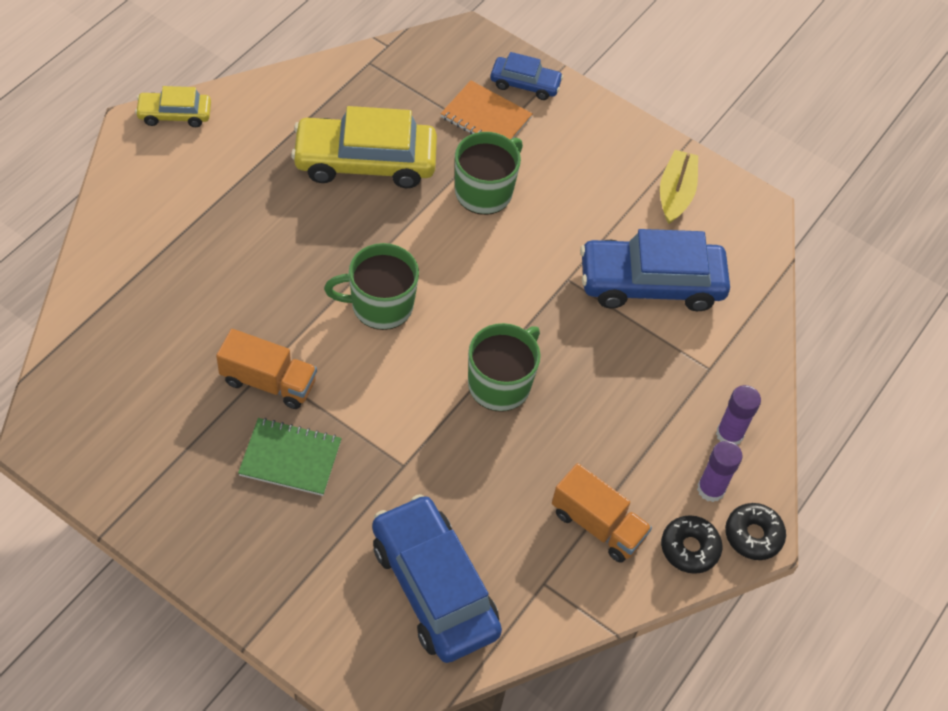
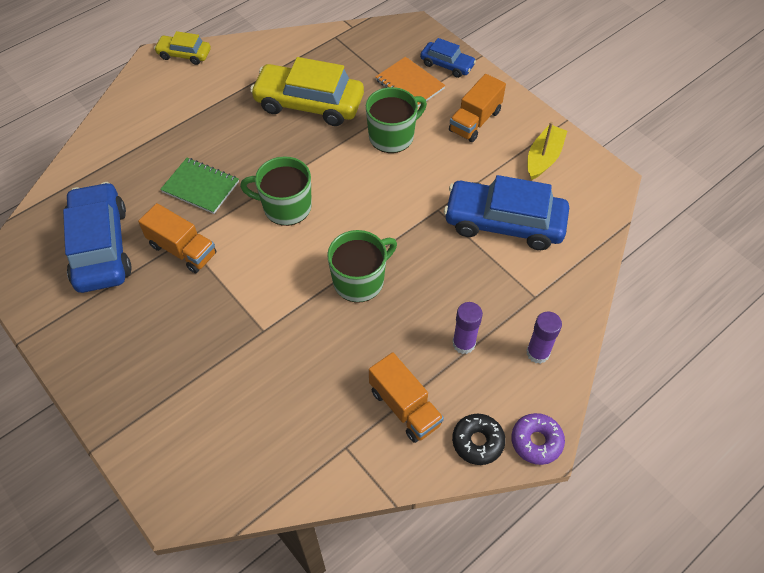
camera: 20 degrees right, 0 degrees up
green notebook [238,418,342,496] -> green notebook moved to [160,158,239,214]
blue car [372,494,502,663] -> blue car moved to [63,182,132,293]
purple glue stick [697,441,743,502] -> purple glue stick moved to [452,302,483,354]
black donut [725,503,786,560] -> purple donut [511,413,565,465]
none -> orange truck [449,74,506,142]

